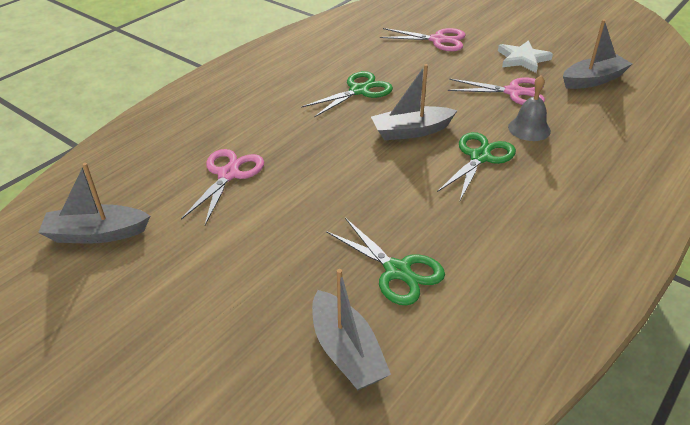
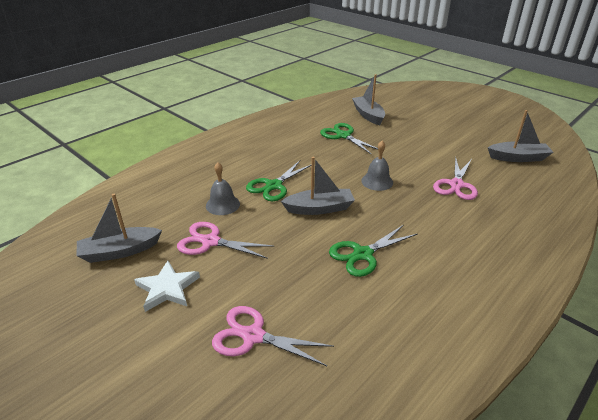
camera: 175 degrees left, 5 degrees down
none -> grey bell [361,141,393,191]

